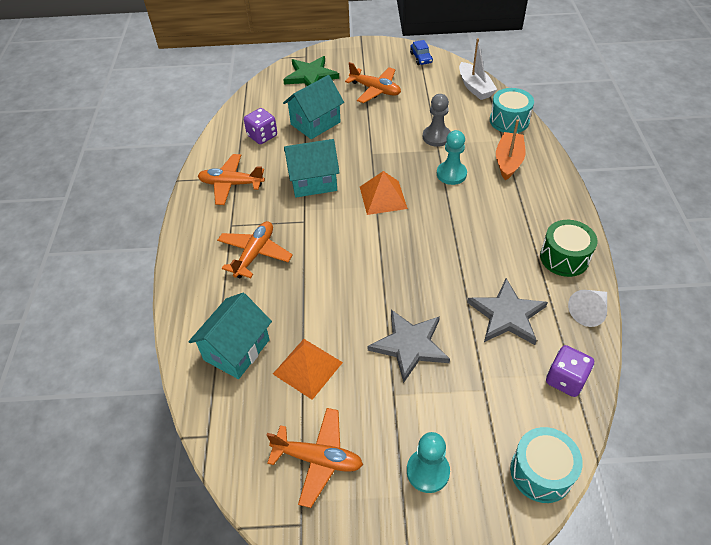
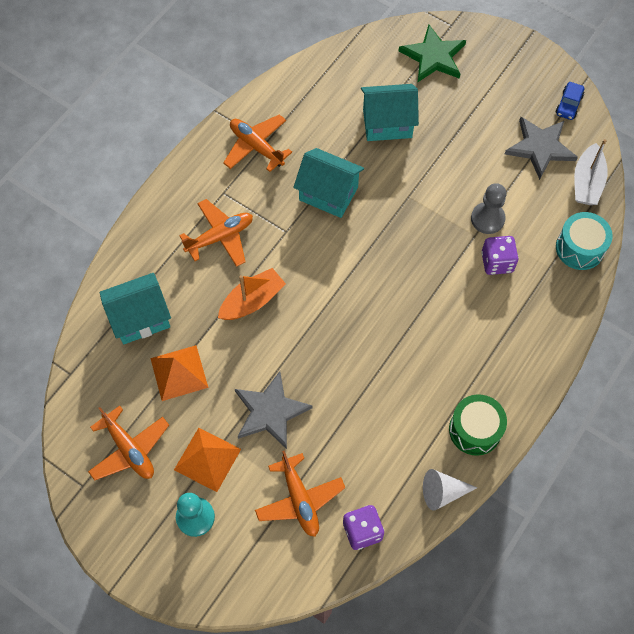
camera: 35 degrees right, 15 degrees up
purple dice [244,108,277,144] -> purple dice moved to [481,236,519,275]
orange plane [345,62,401,103] -> orange plane moved to [255,450,345,537]
orange pyramid [360,171,408,215] -> orange pyramid moved to [174,428,241,492]
turquoise pawn [437,130,467,185] -> none
grey star [467,278,548,345] -> grey star moved to [505,117,578,180]
orange boat [496,119,526,181] -> orange boat moved to [218,268,286,320]
turquoise drum [510,427,583,503] -> none

